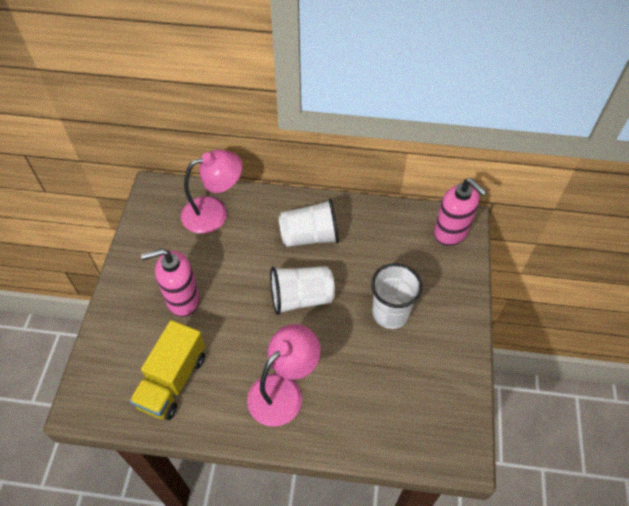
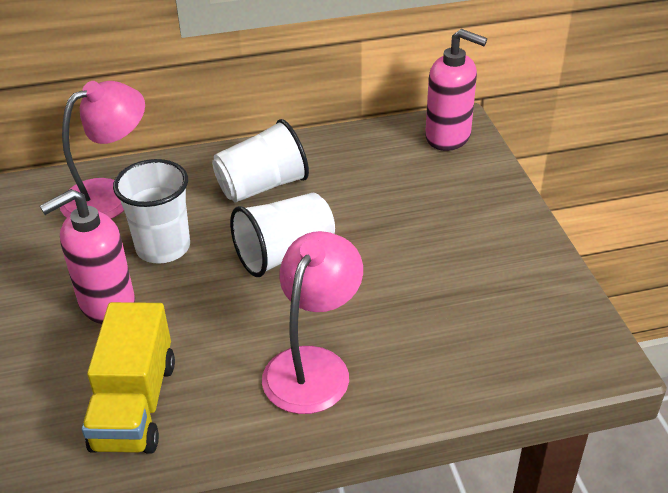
camera: 20 degrees left, 15 degrees down
white cup [371,263,422,329] -> white cup moved to [113,159,190,264]

